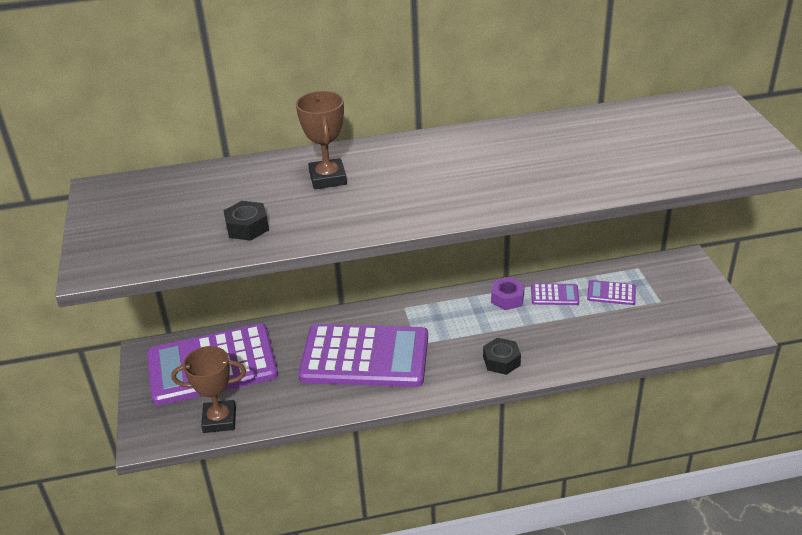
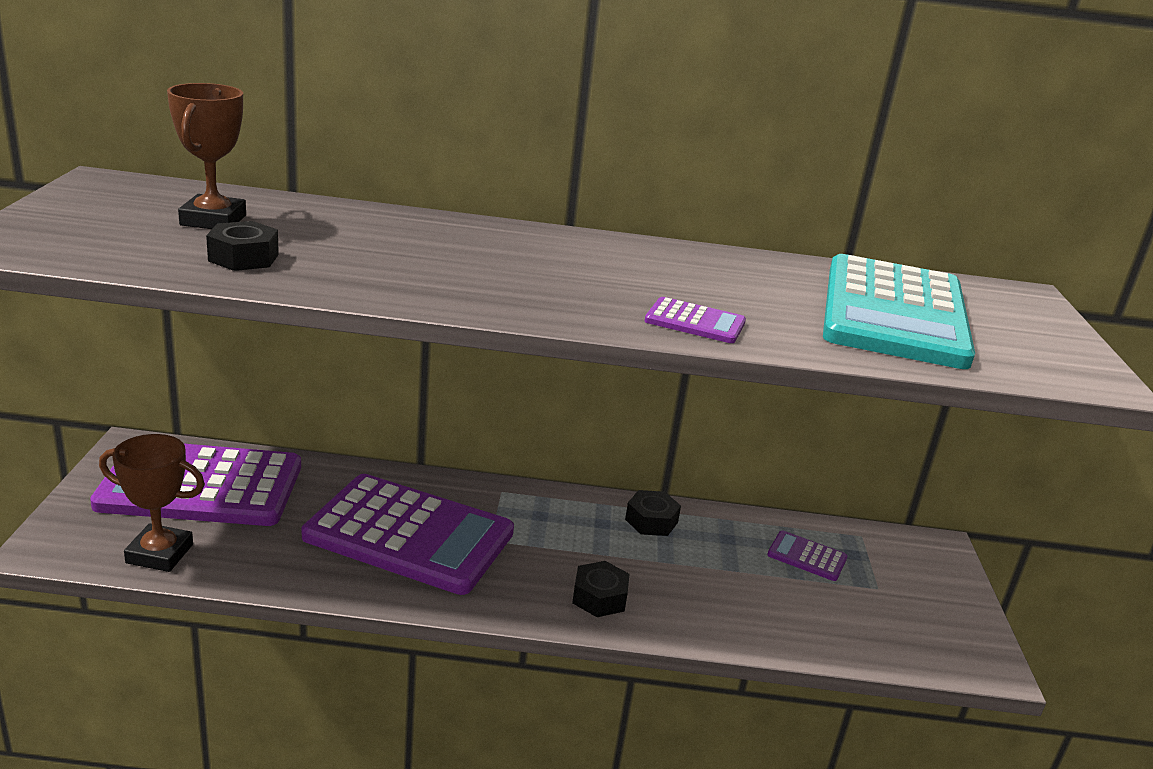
camera: 10 degrees right, 10 degrees down
brown trophy [296,91,347,189] -> brown trophy moved to [167,83,246,229]
purple nut [491,277,525,310] -> black nut [625,490,681,536]
purple calculator [531,283,579,305] -> purple calculator moved to [645,297,746,343]
none -> turquoise calculator [823,254,975,369]

